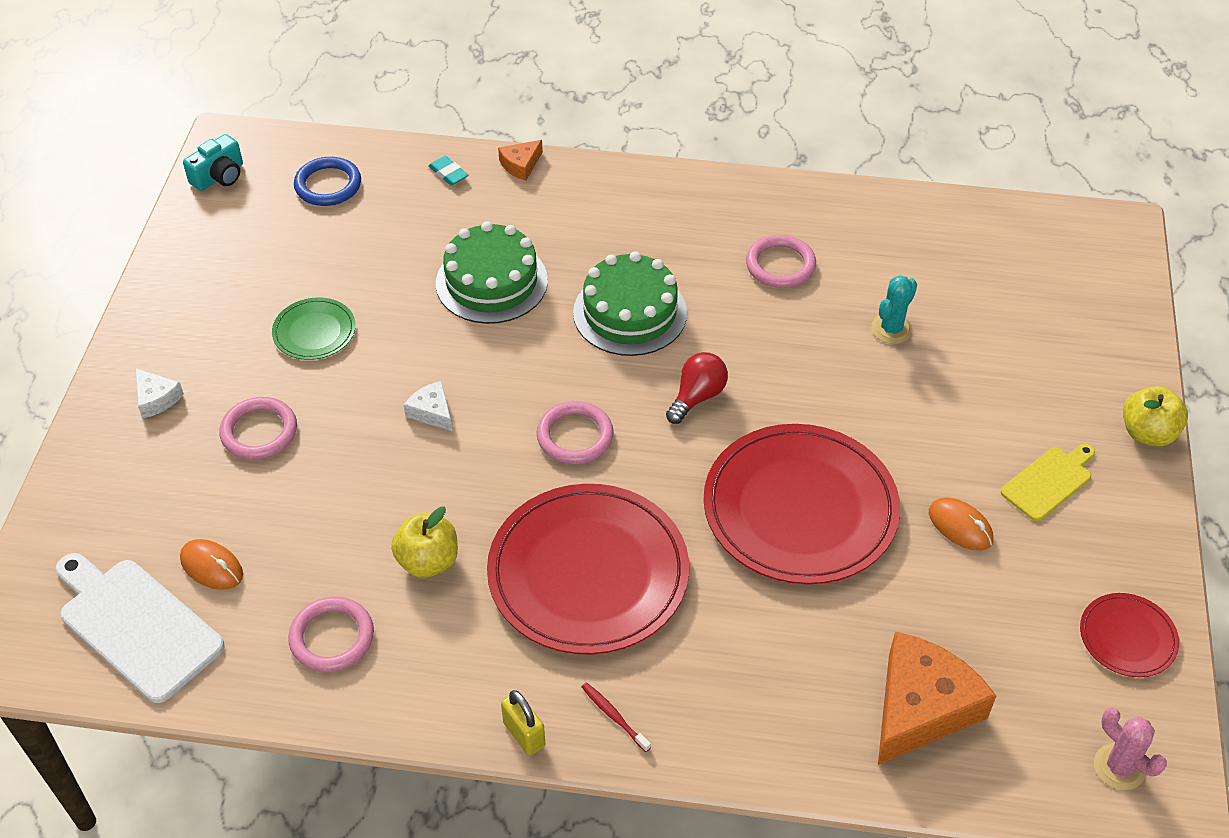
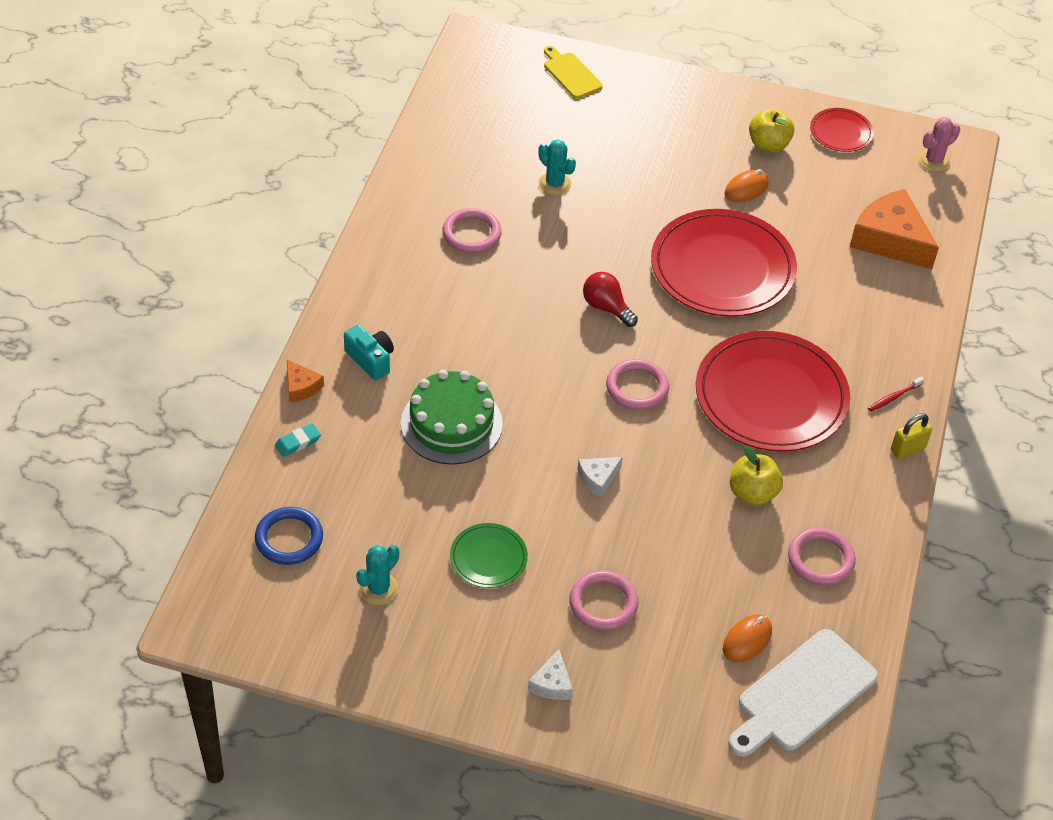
camera: 85 degrees left, 0 degrees up
white cheese [135,368,184,418] -> white cheese turned 135 degrees clockwise [528,649,573,700]
turquoise camera [183,134,243,191] -> turquoise camera moved to [344,325,394,381]
green cake [573,251,687,356] -> none
yellow cutting board [1001,444,1095,521] -> yellow cutting board moved to [544,46,603,99]
yellow apple [1123,386,1188,447] -> yellow apple moved to [749,109,794,153]
none -> turquoise cactus [356,545,399,605]

